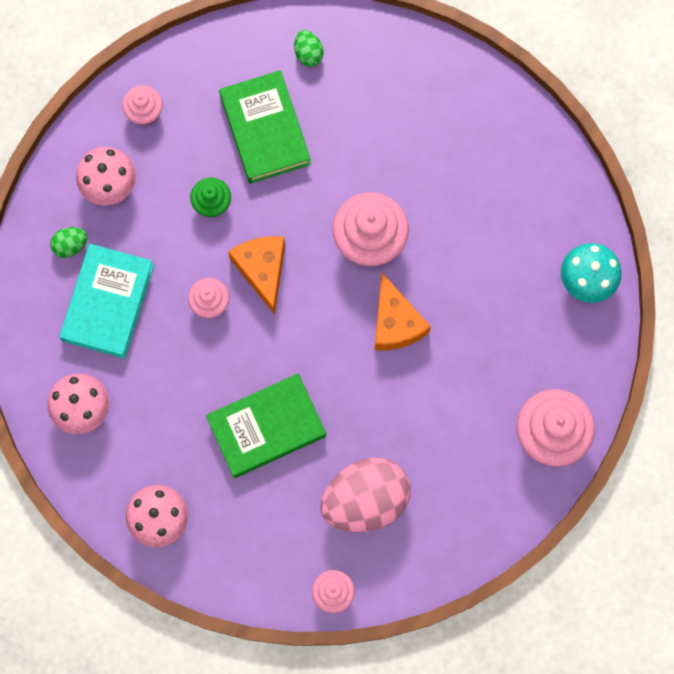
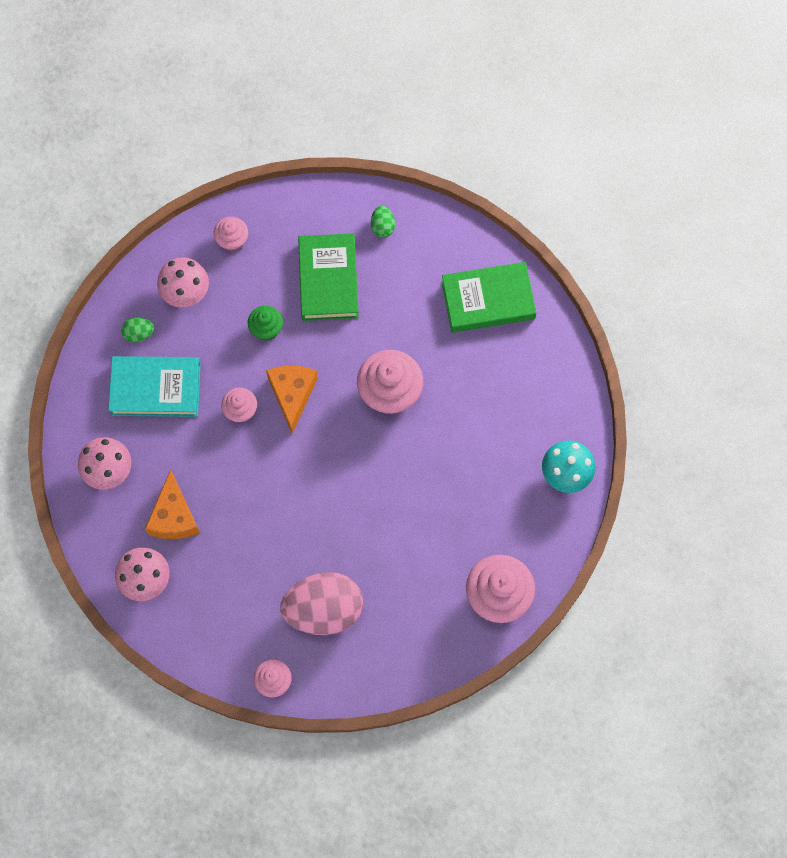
camera: 15 degrees right, 5 degrees down
turquoise book [59,244,154,359] -> turquoise book turned 60 degrees clockwise [108,356,201,417]
green book [206,374,326,478] -> green book moved to [442,262,537,333]
orange cheese [375,273,431,350] -> orange cheese moved to [145,469,200,539]

